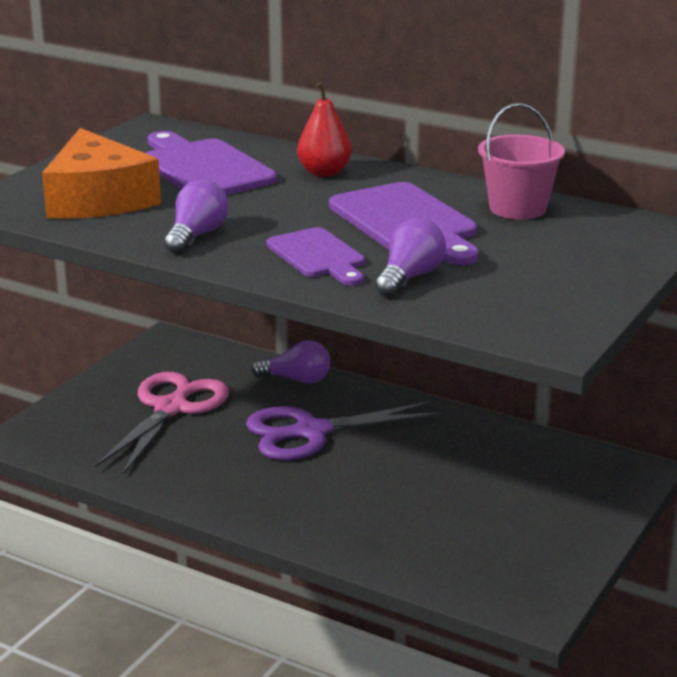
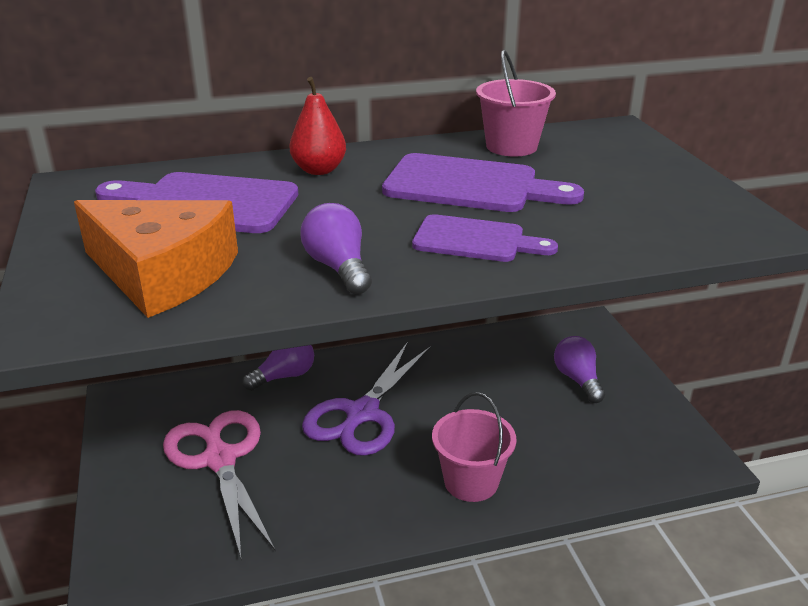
camera: 45 degrees left, 5 degrees up
purple light bulb [375,218,446,297] -> purple light bulb moved to [554,336,605,403]
none -> pink bucket [432,392,516,502]

